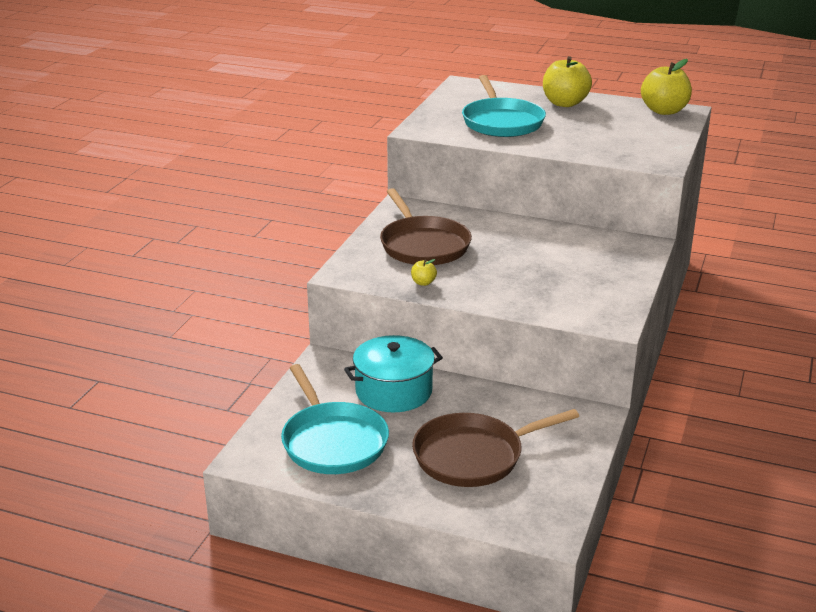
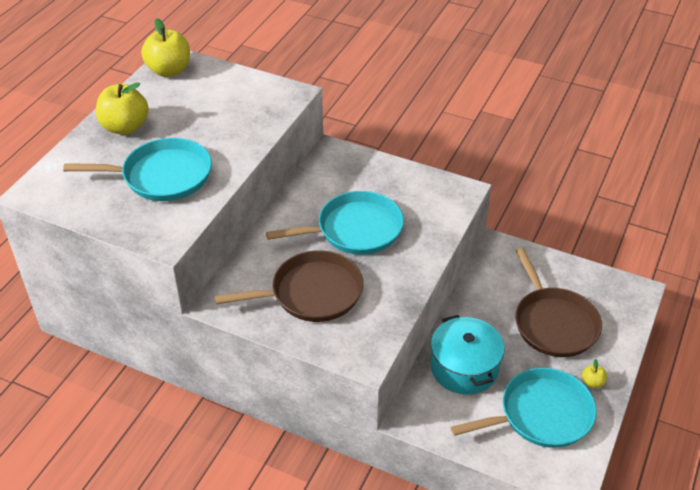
camera: 85 degrees left, 15 degrees up
yellow apple [411,259,437,286] -> yellow apple moved to [582,359,607,388]
none -> turquoise pan [266,191,404,255]

